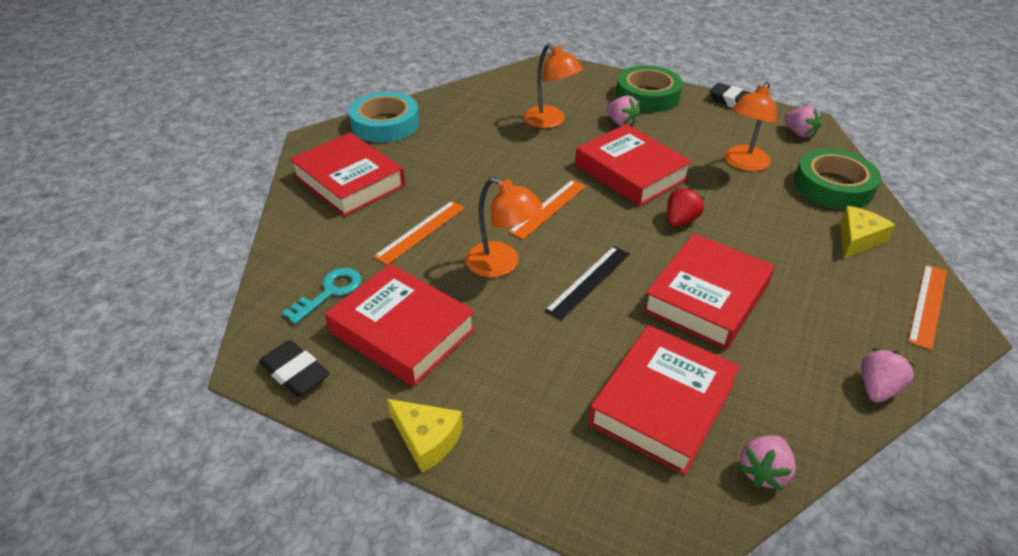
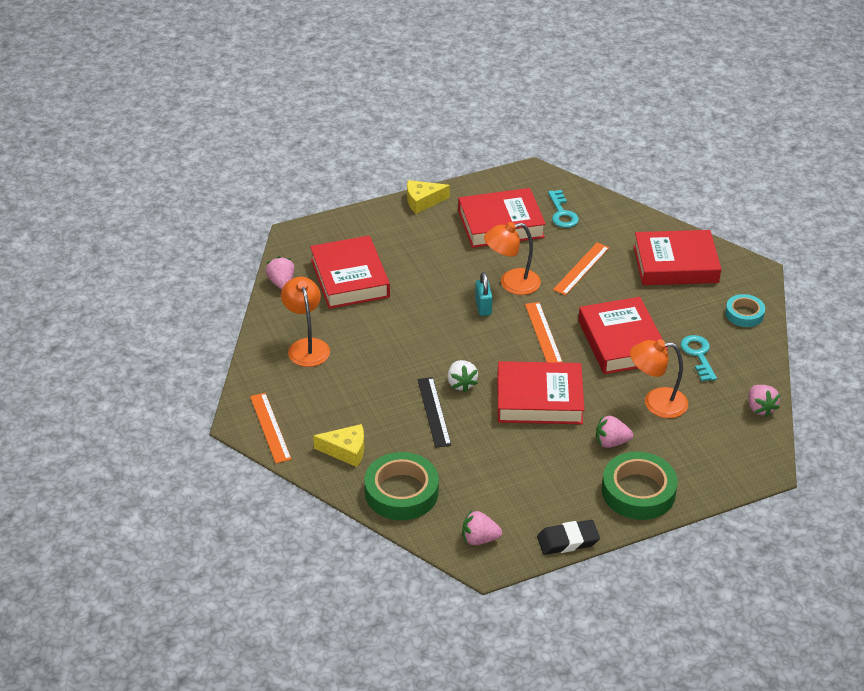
camera: 130 degrees right, 0 degrees up
black eraser [259,340,330,397] -> none
turquoise tape [349,92,419,143] -> turquoise tape [725,294,765,327], size x0.58
orange ruler [373,201,465,265] -> orange ruler turned 45 degrees clockwise [553,242,609,295]
black ruler [544,246,630,321] -> black ruler moved to [417,377,451,448]
red book [643,233,775,349] -> red book moved to [578,297,668,374]
red strawberry [667,187,705,227] -> white strawberry [447,360,478,392]
orange lamp [725,82,777,171] -> orange lamp moved to [281,277,330,367]
yellow cheese [840,206,895,258] -> yellow cheese turned 75 degrees counterclockwise [313,424,364,467]
pink strawberry [861,348,915,403] -> pink strawberry moved to [749,385,780,417]
none -> turquoise padlock [475,272,493,316]
none -> turquoise key [681,335,717,381]

